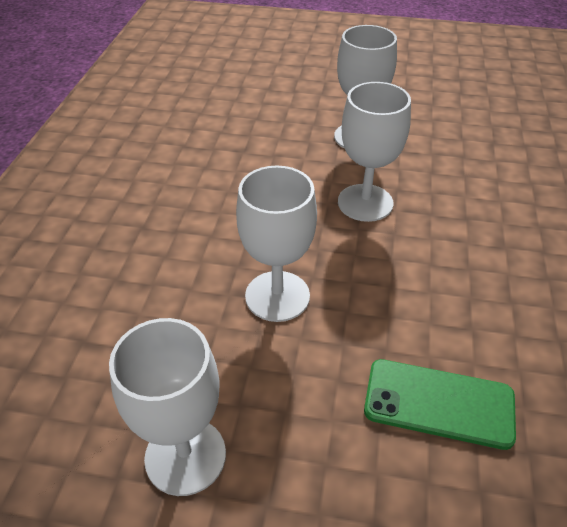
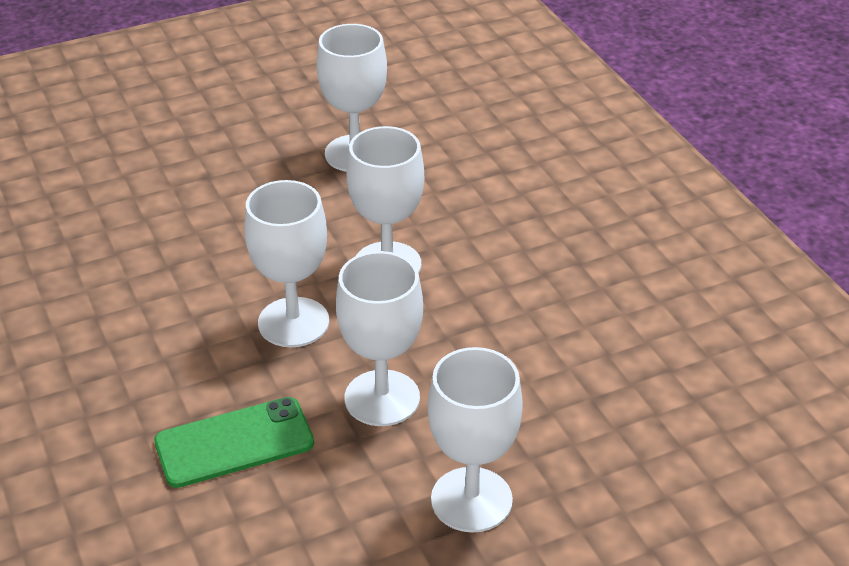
camera: 145 degrees right, 5 degrees down
green phone [364,359,516,450] -> green phone moved to [154,397,314,488]
none -> white goblet [245,180,329,347]

